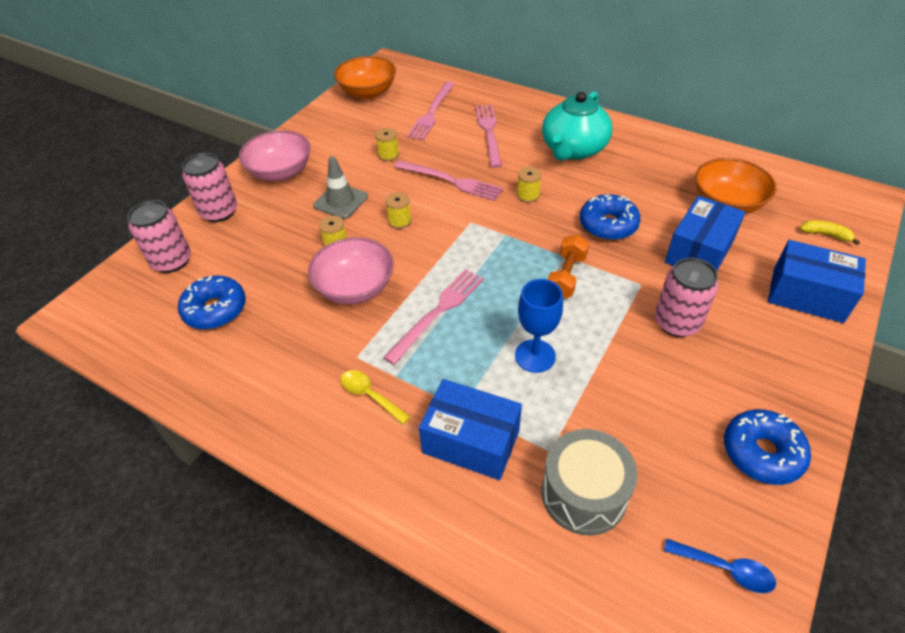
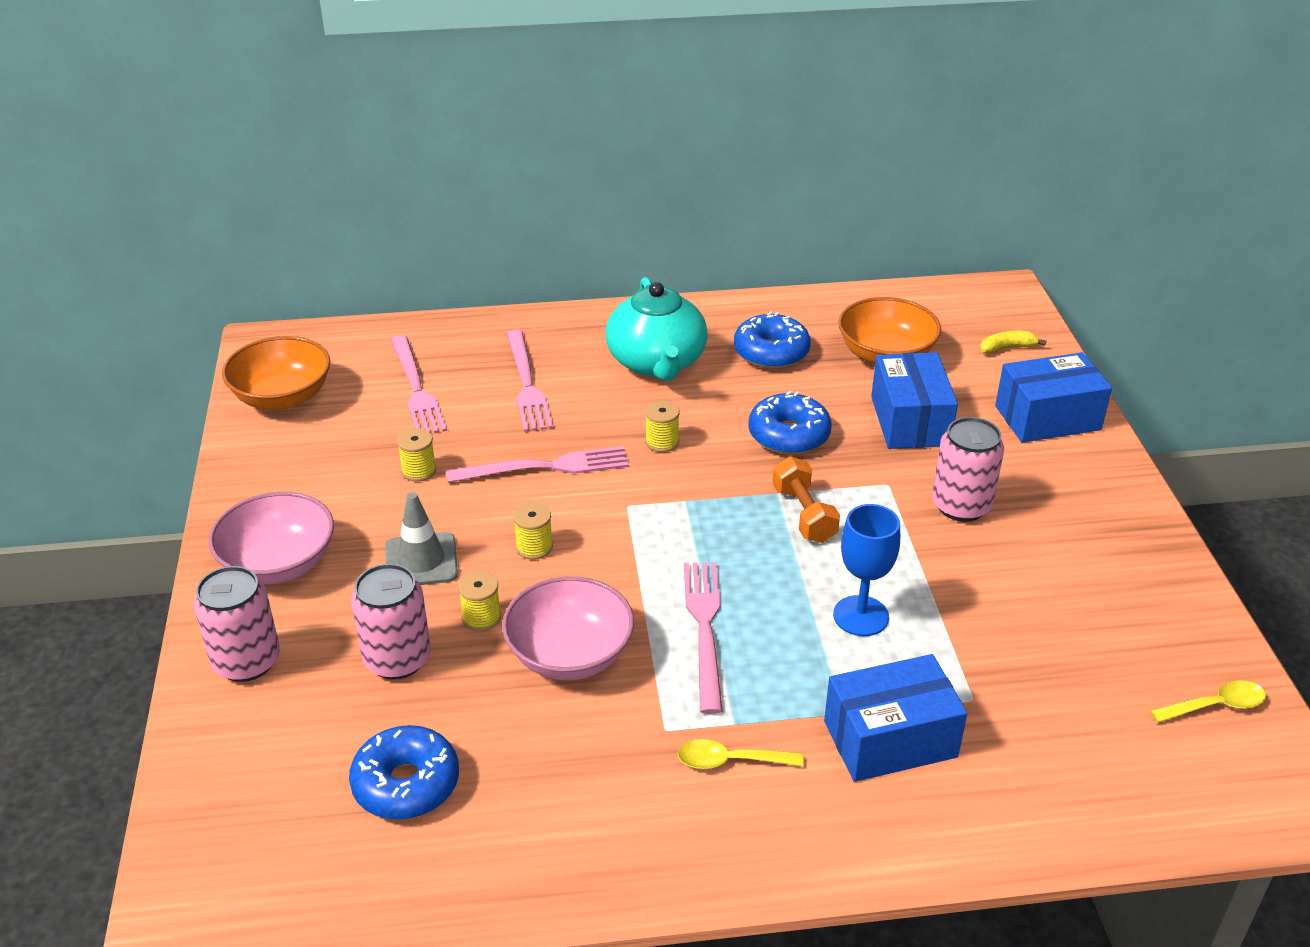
camera: 40 degrees left, 10 degrees down
pink can [128,200,191,273] -> pink can moved to [351,564,431,680]
pink fork [475,105,502,168] -> pink fork turned 150 degrees counterclockwise [506,330,553,432]
grey drum [542,429,637,536] -> none
blue spoon [664,539,776,593] -> yellow spoon [1150,680,1266,723]
blue donut [724,409,811,485] -> blue donut moved to [734,312,811,369]

